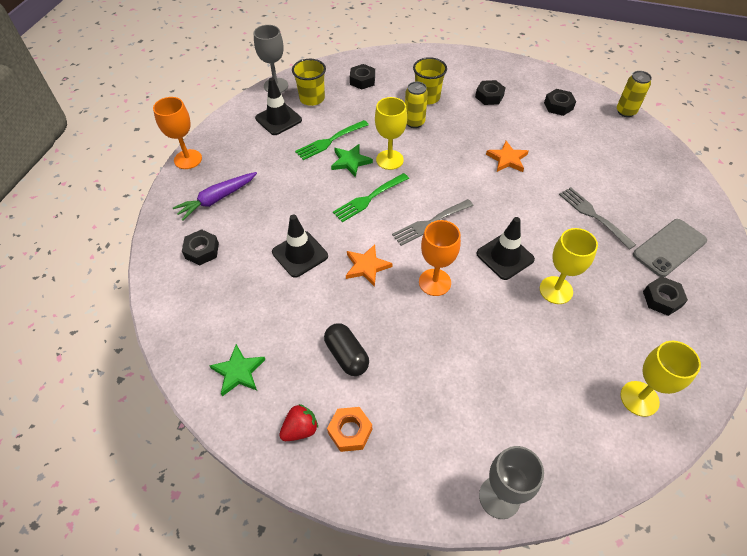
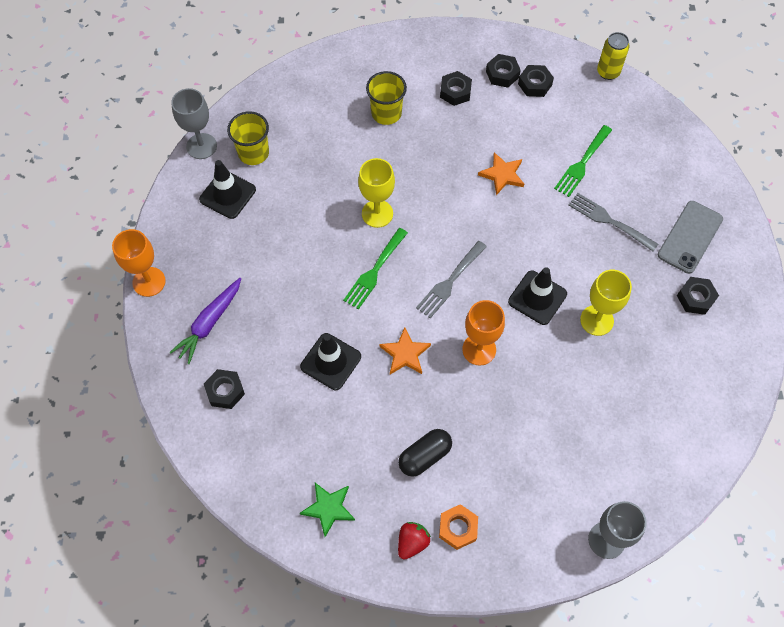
camera: 20 degrees left, 10 degrees up
green fork [295,120,369,160] -> green fork moved to [554,125,612,197]
black capsule [324,323,369,376] -> black capsule turned 75 degrees counterclockwise [398,429,452,477]
green star [331,144,373,177] -> none
black nut [350,64,375,90] -> black nut moved to [486,54,521,88]
yellow can [405,81,428,128] -> none
yellow goblet [620,341,701,417] -> none

